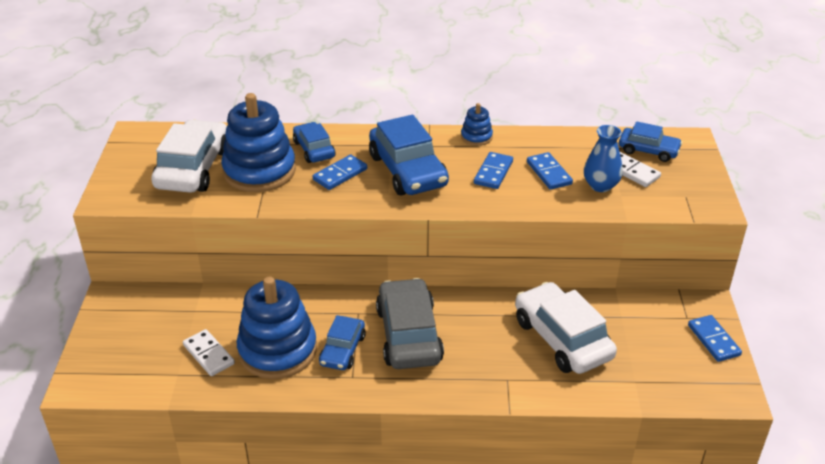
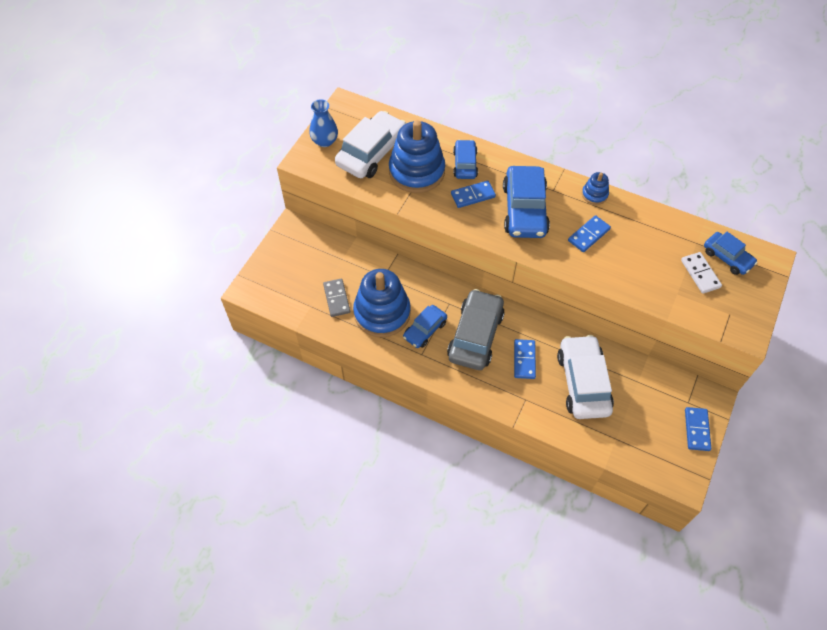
camera: 25 degrees right, 20 degrees up
white domino [183,329,235,376] -> grey domino [323,279,350,317]
blue domino [527,152,573,190] -> blue domino moved to [514,339,536,379]
blue vase [584,125,623,192] -> blue vase moved to [309,99,338,147]

